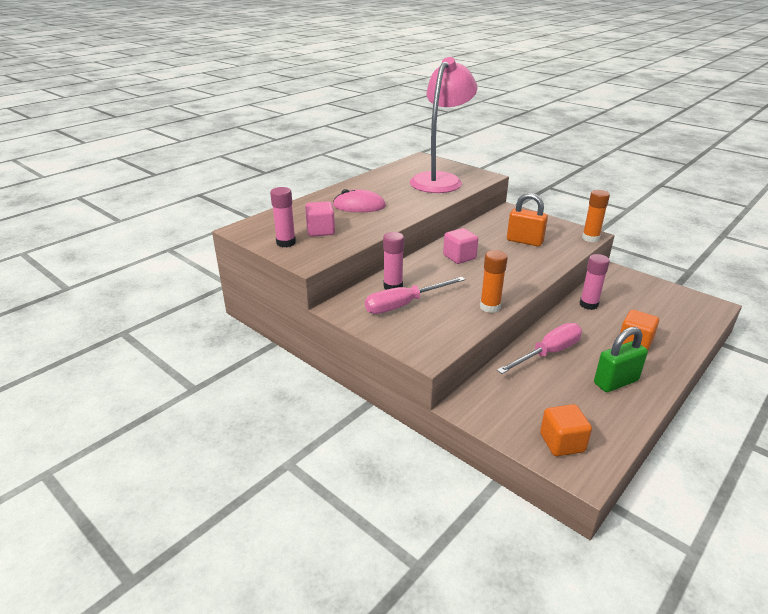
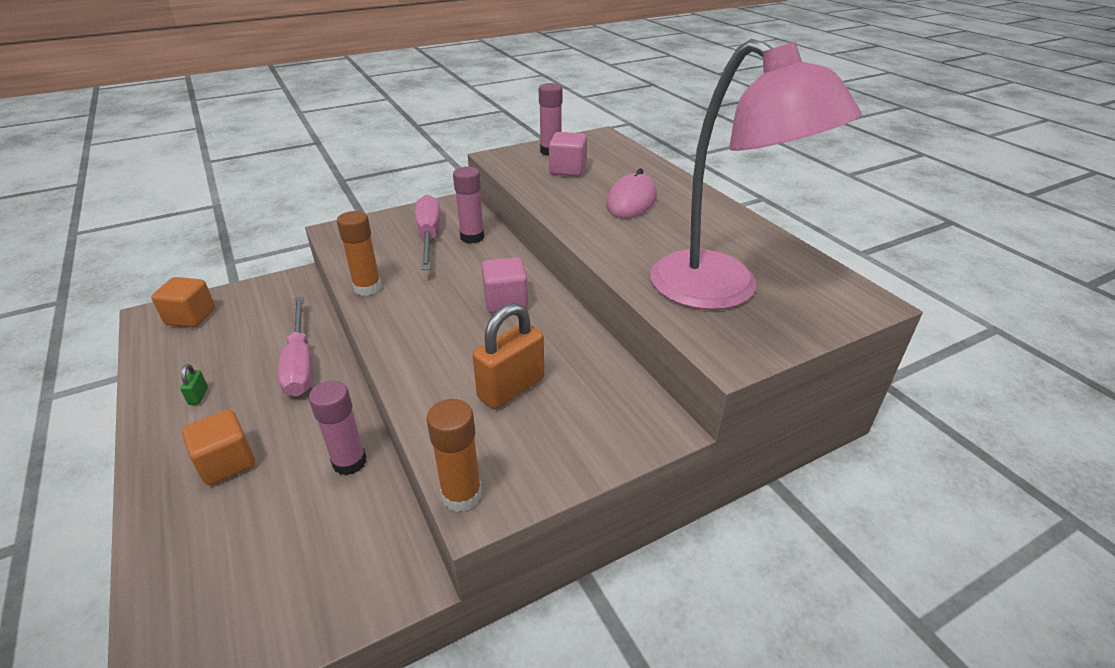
camera: 110 degrees right, 5 degrees up
green padlock [594,327,648,392] -> green padlock [180,364,208,405], size x0.44

